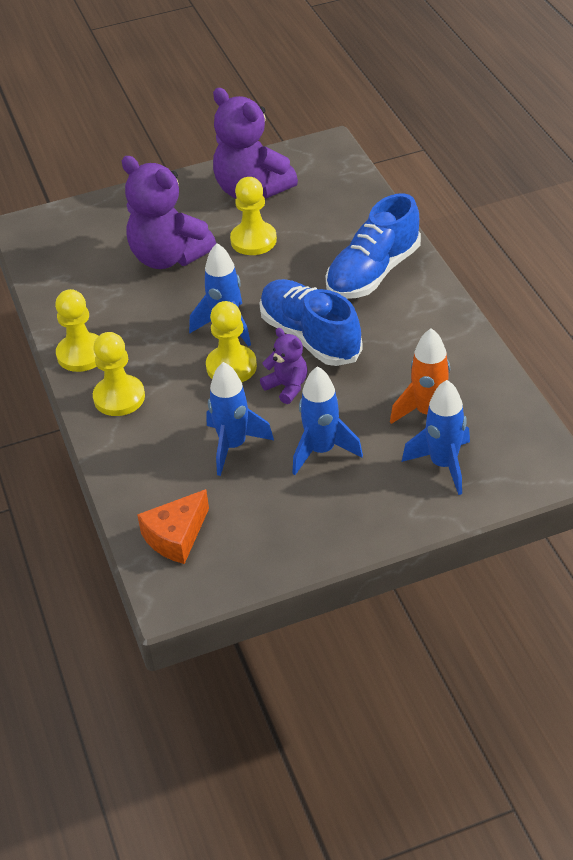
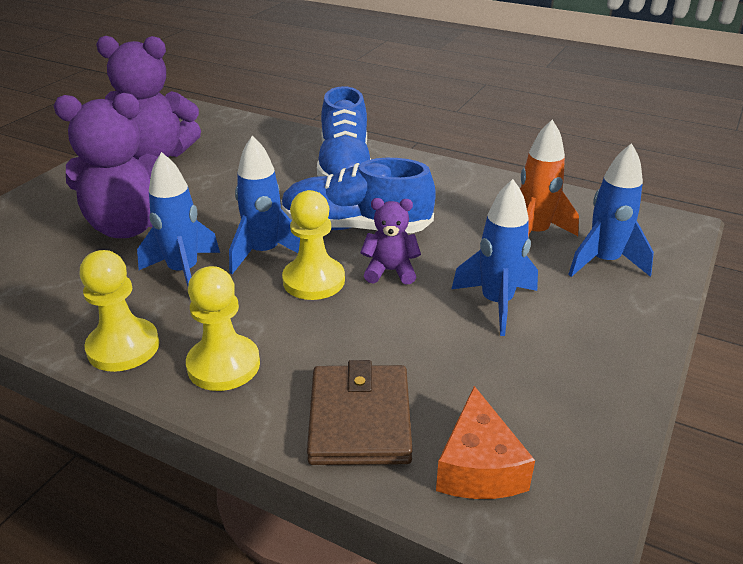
camera: 45 degrees left, 10 degrees down
blue rocket [206,362,274,476] -> blue rocket moved to [137,152,220,286]
yellow pawn [230,177,277,255] -> none
none -> brown wallet [307,360,413,465]

